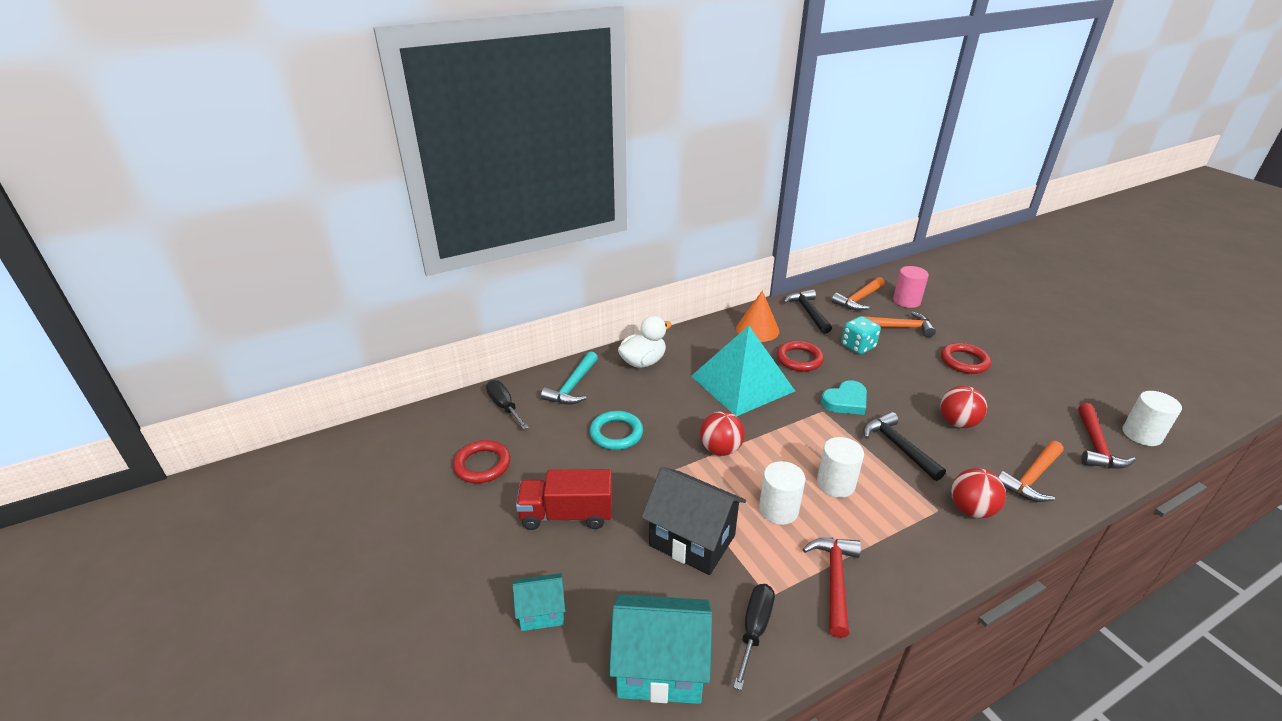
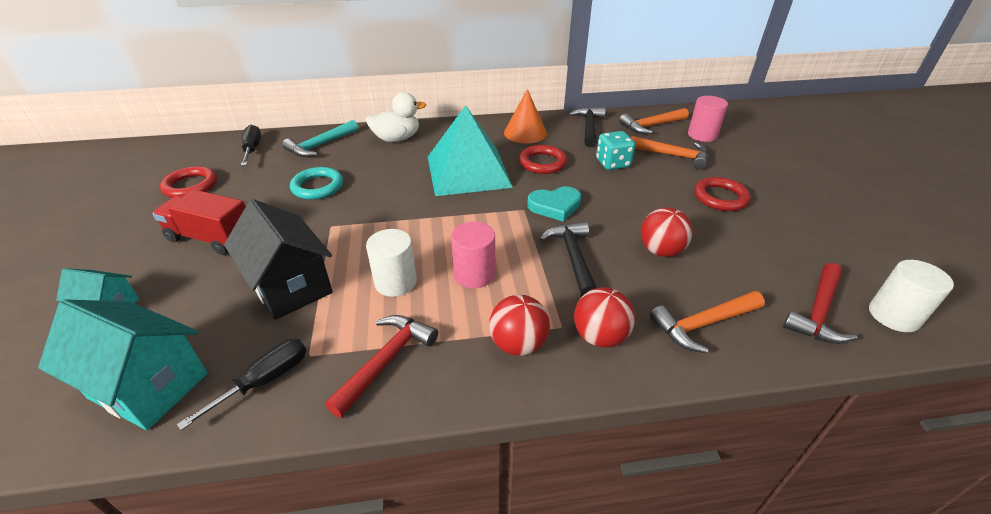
camera: 20 degrees right, 5 degrees up
red ball [700,411,745,456] -> red ball moved to [489,295,550,356]
white cylinder [817,437,864,498] -> pink cylinder [451,222,495,288]

